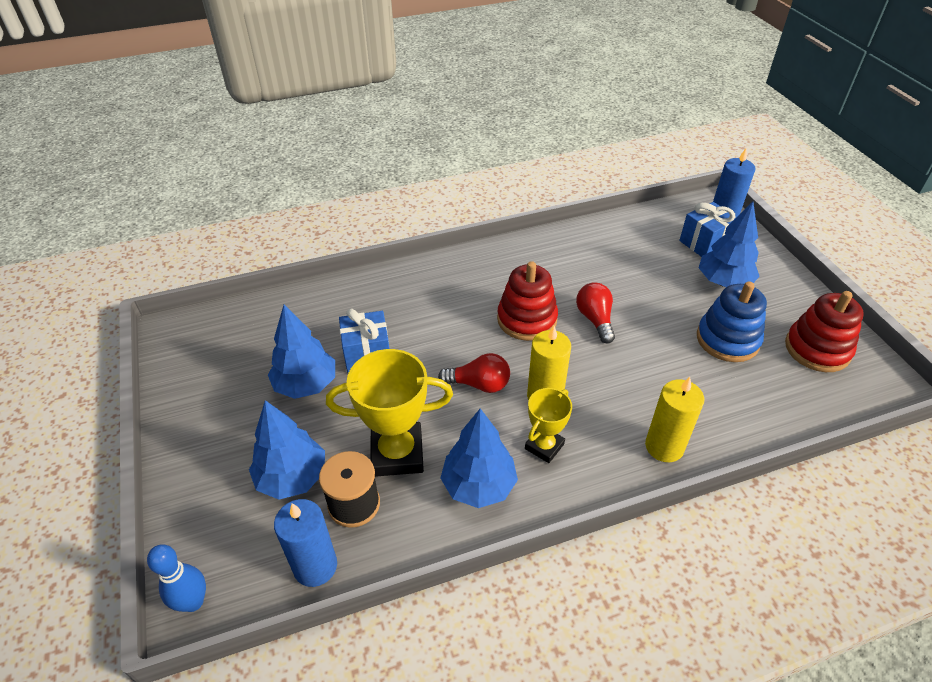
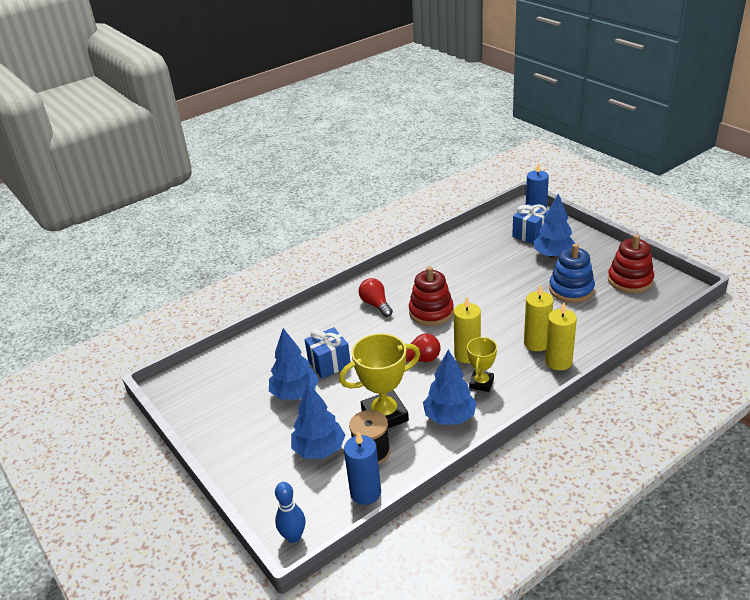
camera: 15 degrees left, 10 degrees down
red light bulb [576,282,615,344] -> red light bulb moved to [358,278,393,317]
none -> yellow candle [524,284,553,351]

